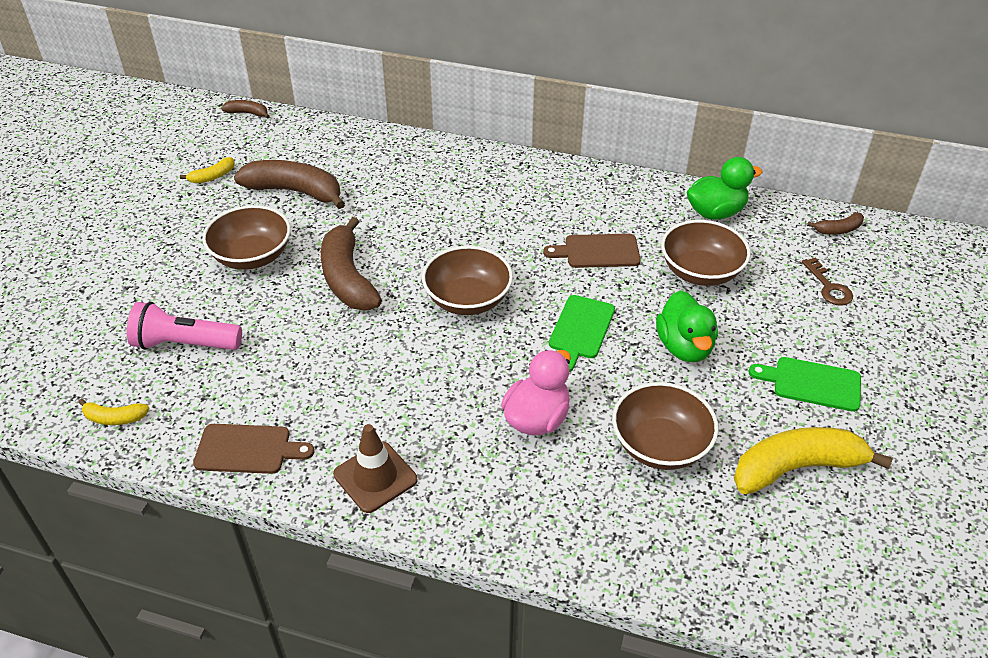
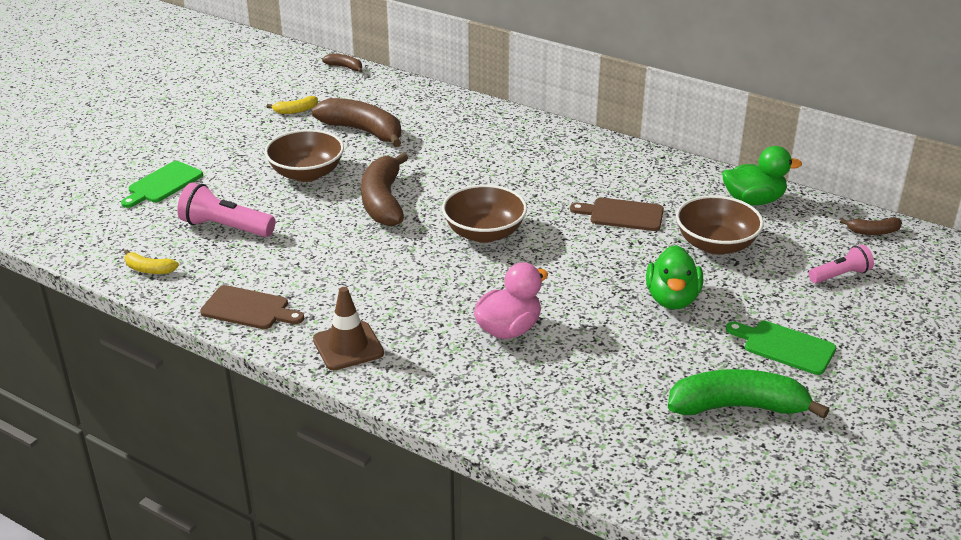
camera: 15 degrees right, 10 degrees down
green cutting board [549,295,615,372] -> green cutting board moved to [121,161,203,208]
brown bowl [612,382,719,470] -> none
yellow banana [734,427,893,494] -> green banana [668,369,829,419]
brown key [802,258,853,306] -> pink flashlight [809,245,874,283]

